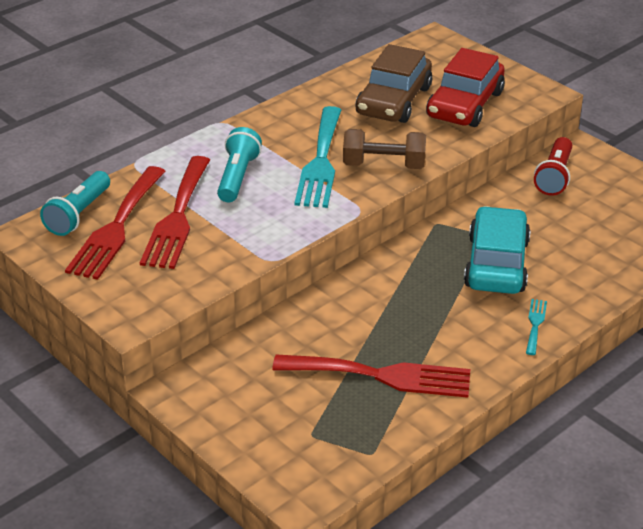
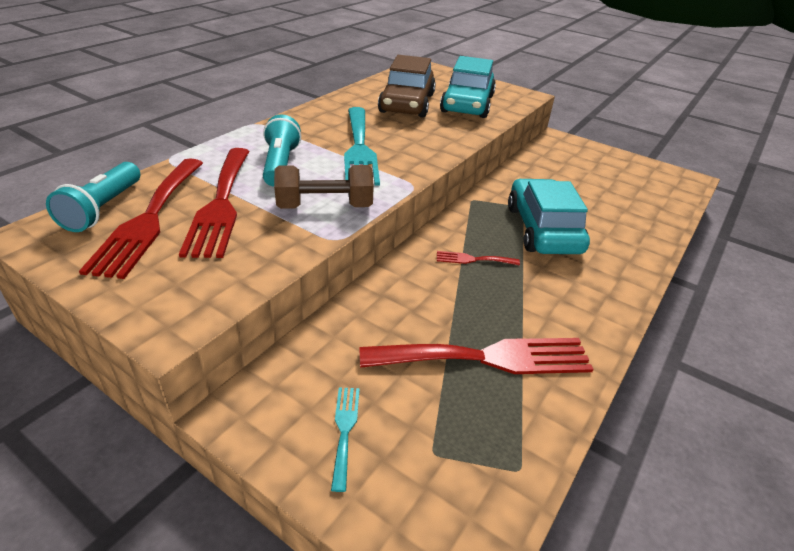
camera: 15 degrees left, 0 degrees up
brown dumbbell [343,129,426,169] -> brown dumbbell moved to [274,165,374,209]
red car [426,48,505,127] -> turquoise car [440,56,496,118]
turquoise fork [526,299,547,355] -> turquoise fork moved to [331,387,360,492]
red flashlight [534,137,572,196] -> none
none -> red fork [437,251,520,266]

